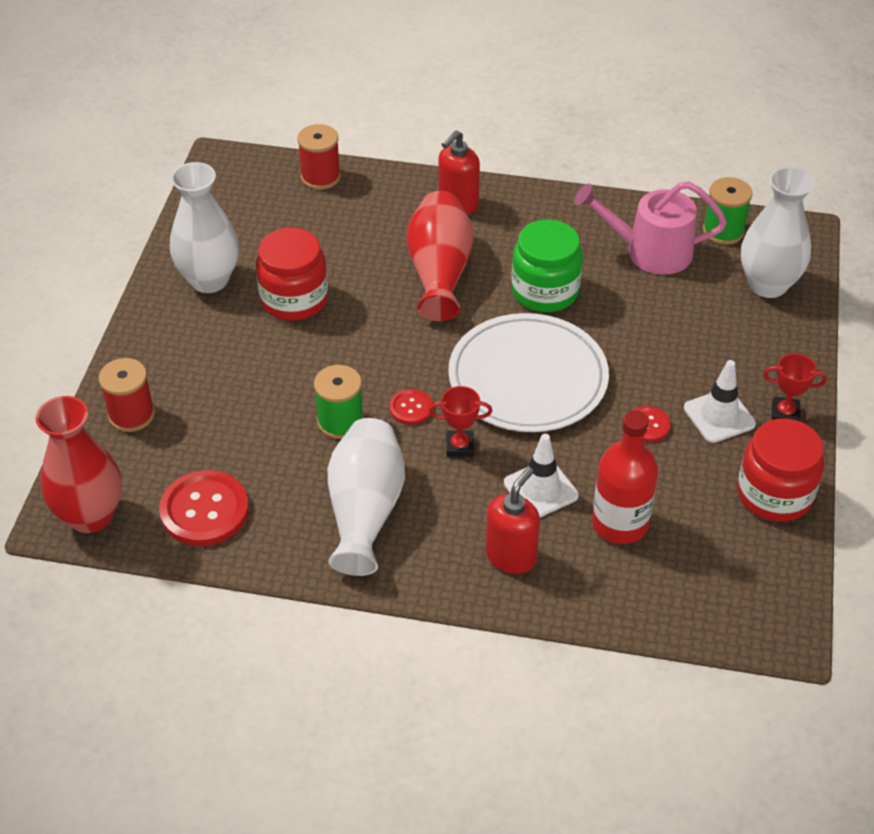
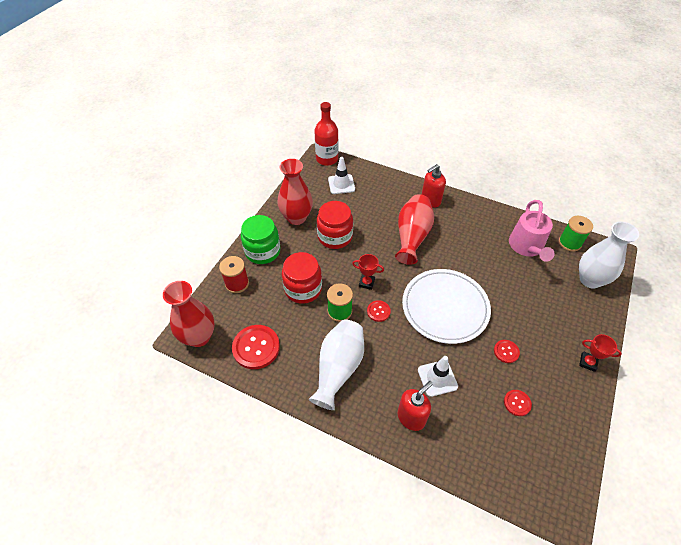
camera: 15 degrees right, 5 degrees up
white vase [170,162,239,293] -> red vase [278,159,313,225]
red spool [297,124,341,190] -> none
red trophy [429,386,492,457] -> red trophy moved to [352,254,384,290]
green jar [511,219,583,312] -> green jar moved to [241,215,280,264]
pink watering can [574,181,727,275] -> pink watering can turned 105 degrees counterclockwise [509,200,555,262]
red bottle [592,410,658,544] -> red bottle moved to [314,102,338,166]
white traffic cone [684,360,756,443] -> white traffic cone moved to [328,157,355,194]
red jar [737,418,824,522] -> red jar moved to [282,252,322,304]
none -> red button [504,390,532,416]

